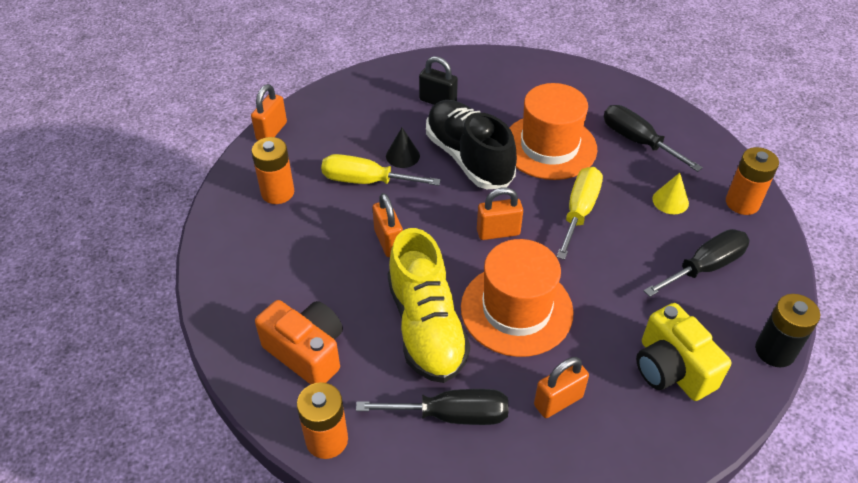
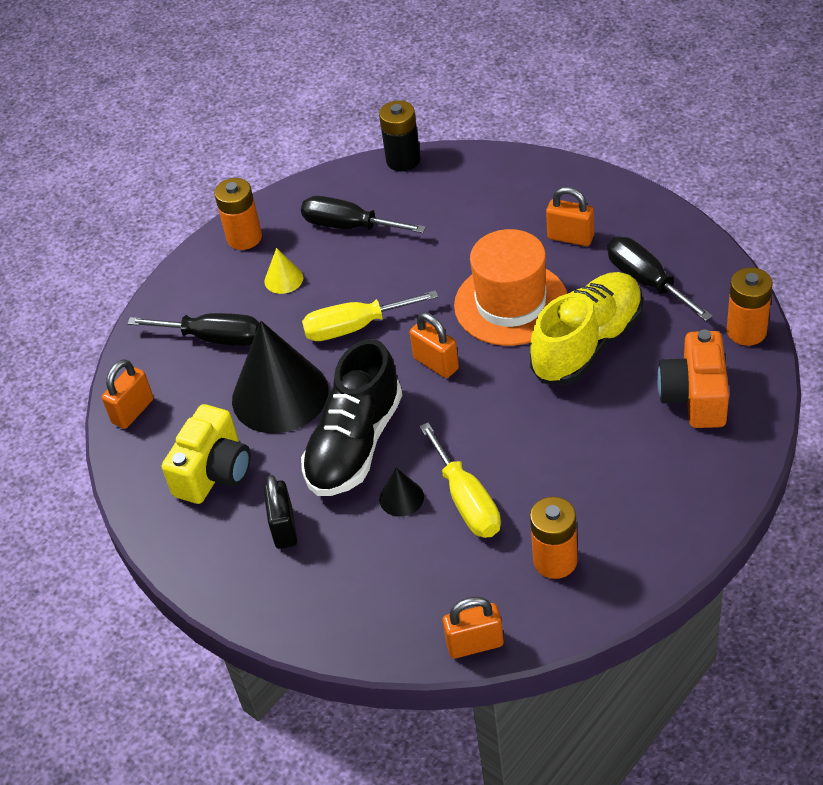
camera: 120 degrees left, 0 degrees up
orange padlock [373,193,403,257] -> orange padlock moved to [102,359,153,429]
orange hat [509,83,597,180] -> black cone [232,321,328,434]
black screwdriver [604,105,703,172] -> black screwdriver turned 90 degrees counterclockwise [127,313,259,346]
yellow camera [636,303,731,401] -> yellow camera moved to [162,404,251,504]

